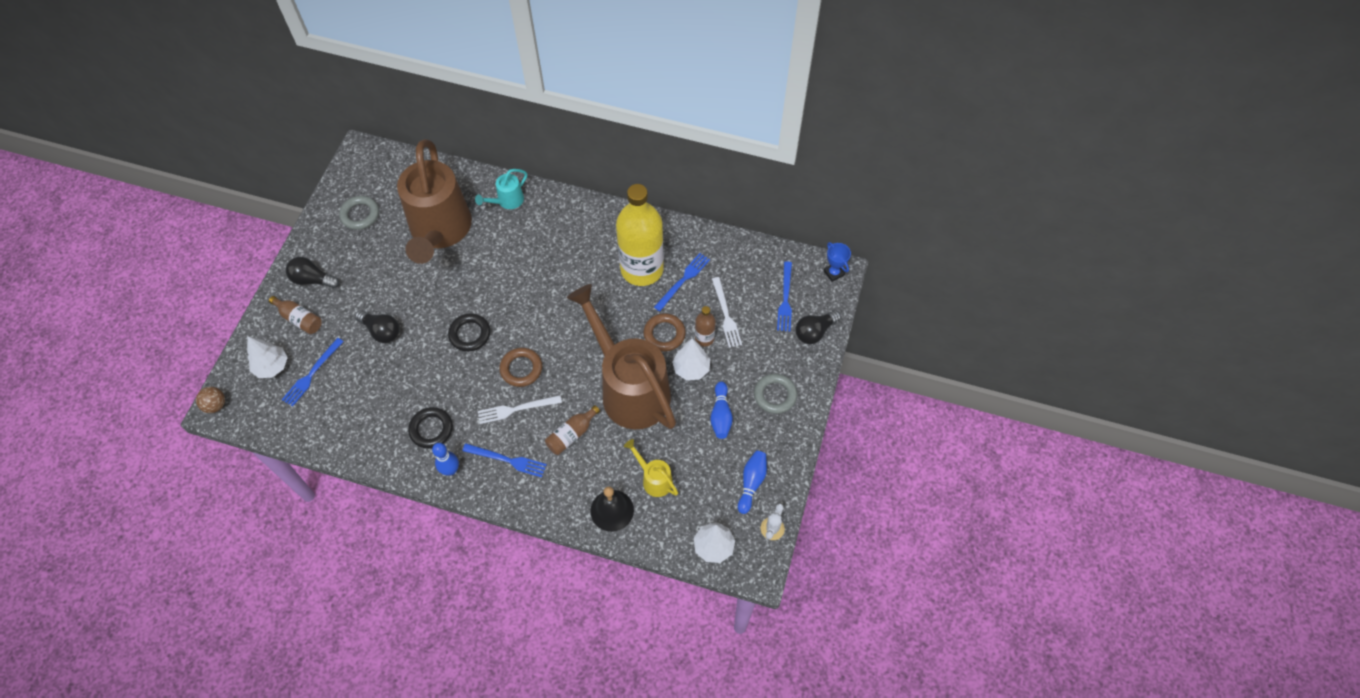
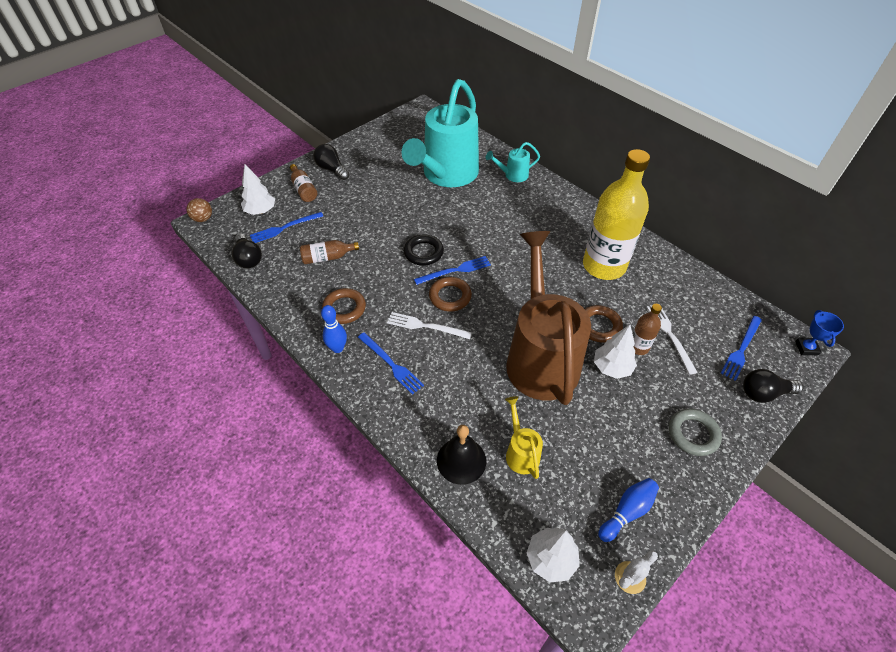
camera: 30 degrees right, 10 degrees down
grey ring [339,196,379,230] -> none
black light bulb [355,310,399,343] -> black light bulb moved to [232,233,262,268]
brown watering can [397,139,472,264] -> turquoise watering can [401,79,479,187]
black ring [408,407,453,449] -> brown ring [322,288,366,324]
brown bottle [545,405,600,455] -> brown bottle moved to [300,240,359,264]
blue fork [654,253,710,311] -> blue fork moved to [414,256,491,285]
blue bowling pin [710,382,733,439] -> none
white fork [712,277,742,348] -> white fork turned 150 degrees clockwise [647,304,698,375]

